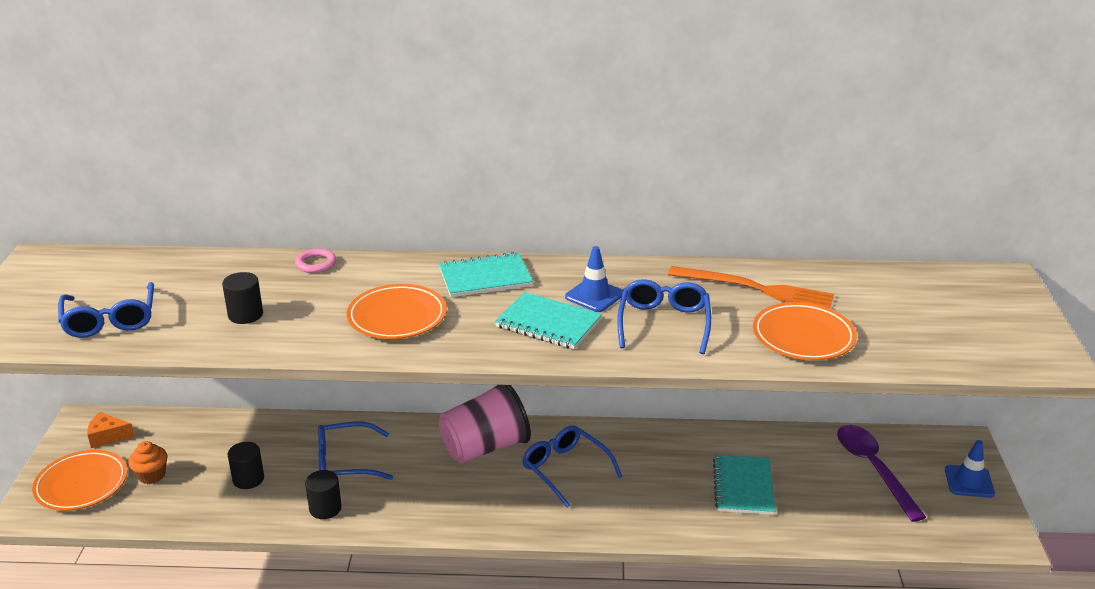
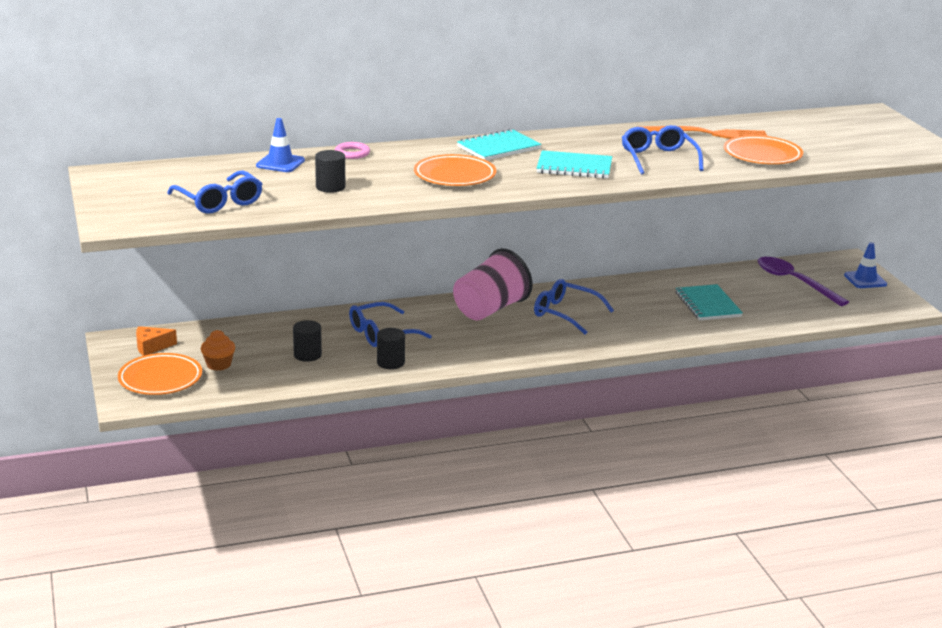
camera: 20 degrees left, 5 degrees down
blue traffic cone [565,246,623,312] -> blue traffic cone moved to [256,118,305,172]

